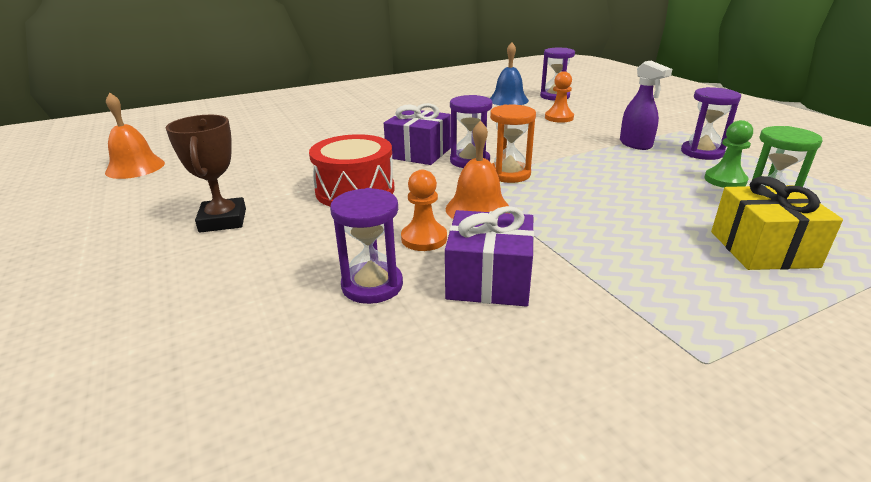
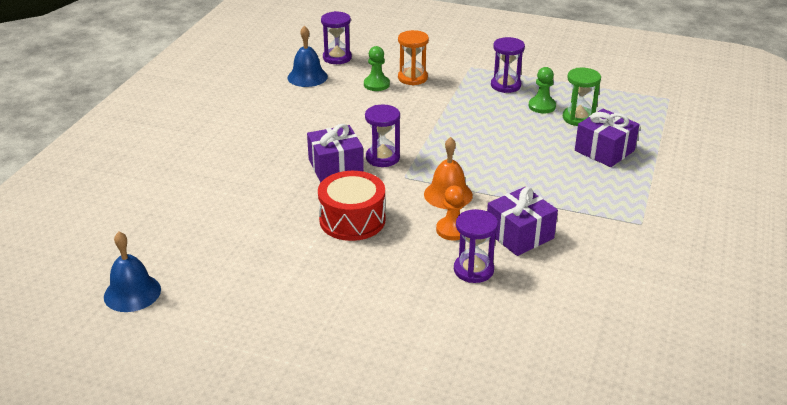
camera: 45 degrees left, 5 degrees up
orange bell [105,93,165,179] -> blue bell [104,232,161,312]
brown trophy [166,115,246,233] -> none
orange hourglass [490,105,536,183] -> orange hourglass moved to [398,30,429,85]
orange pawn [545,71,574,123] -> green pawn [364,46,390,91]
purple spray bottle [620,61,672,150] -> none
yellow gift [711,176,843,270] -> purple gift [575,108,640,167]

